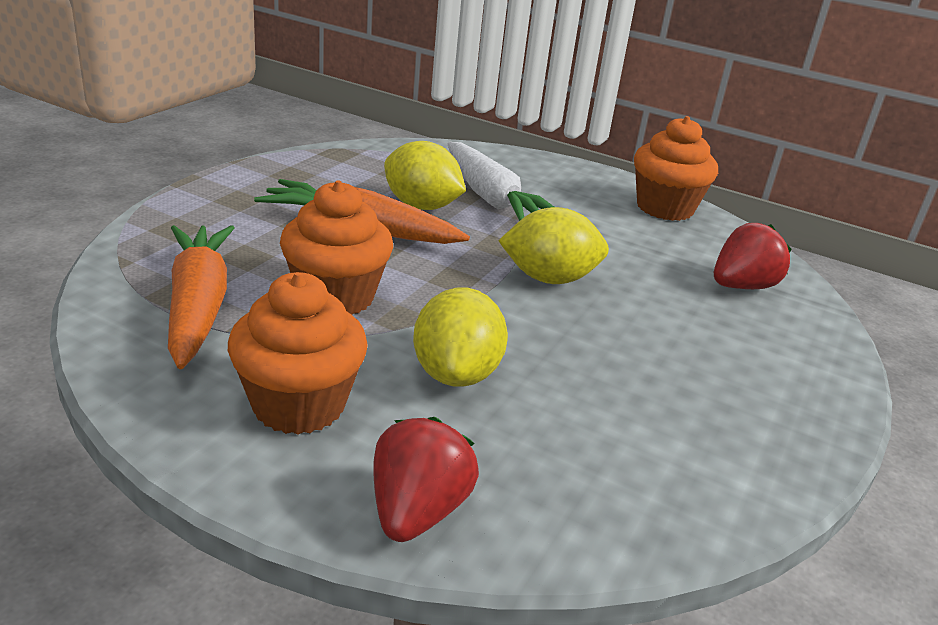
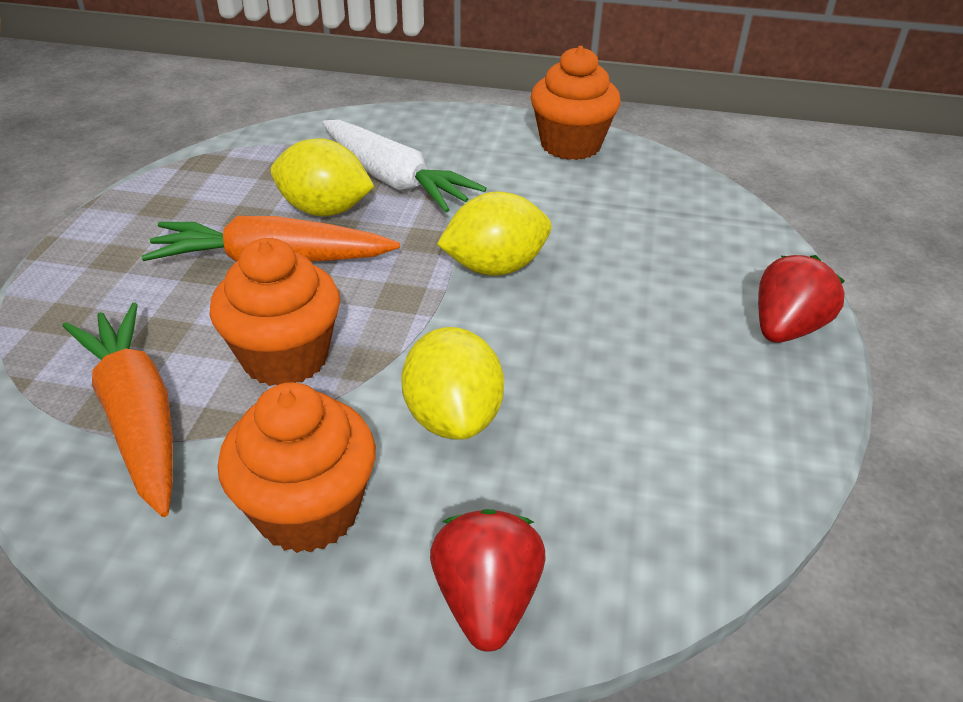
camera: 15 degrees left, 10 degrees up
red strawberry [714,223,791,289] -> red strawberry moved to [758,255,845,343]

